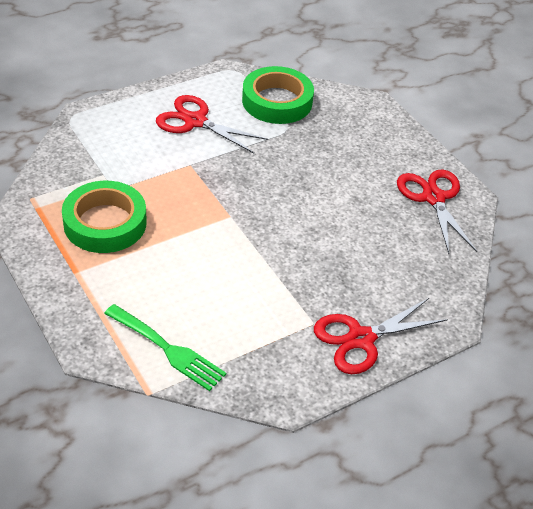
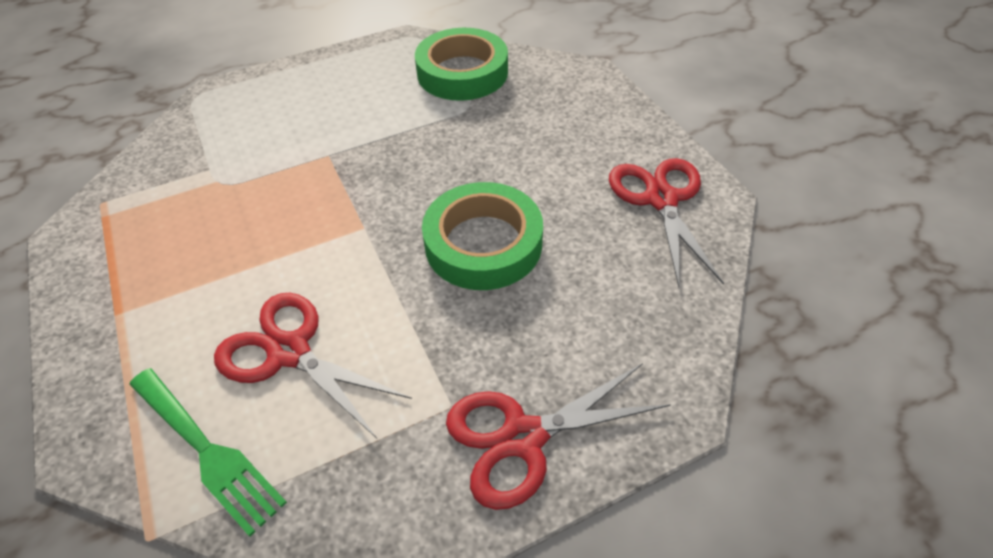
camera: 10 degrees right, 5 degrees up
green tape [62,181,147,253] -> green tape moved to [422,182,543,290]
red scissors [156,95,268,153] -> red scissors moved to [214,293,412,438]

